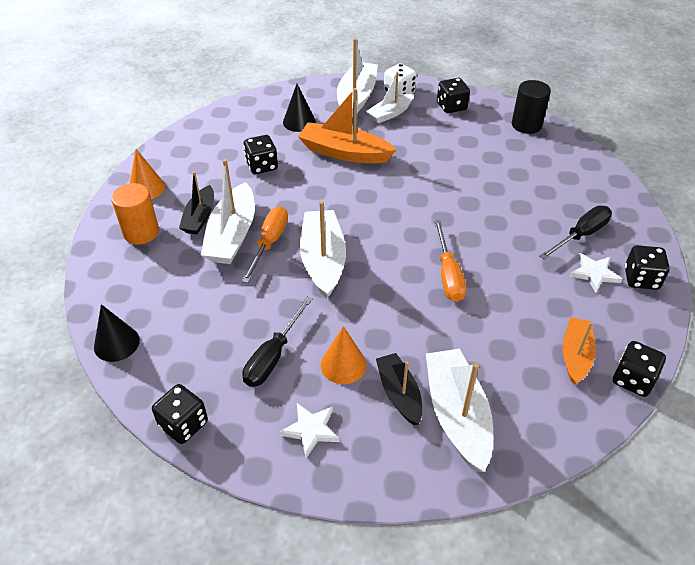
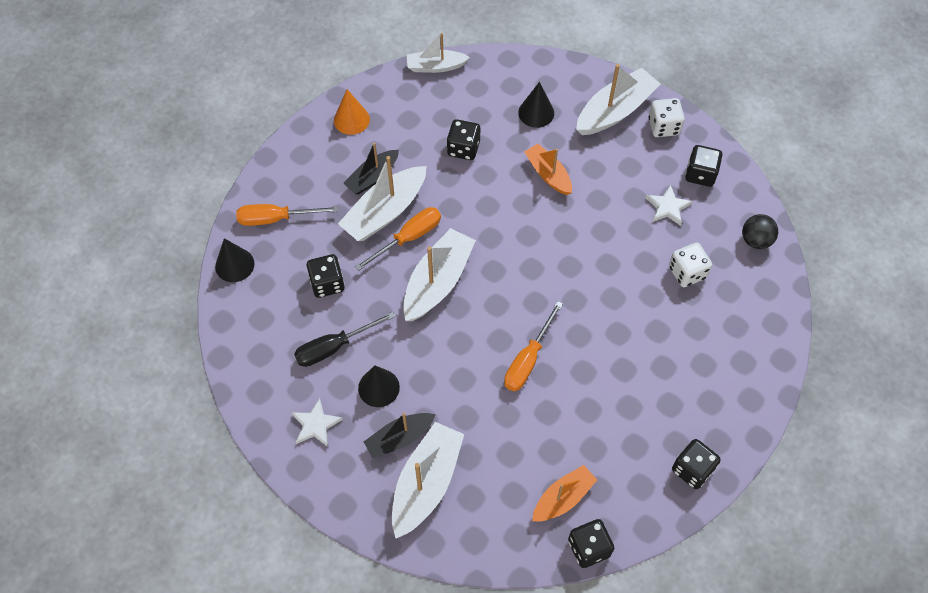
camera: 35 degrees right, 15 degrees up
orange cylinder [111,183,159,245] -> none
black dice [152,384,208,444] -> black dice moved to [307,254,345,298]
orange boat [298,88,397,163] -> orange boat [524,144,572,195], size x0.63
orange cone [321,326,366,384] -> black cone [358,365,400,407]
white boat [366,72,414,123] -> white boat moved to [407,33,470,73]
black boat [376,353,422,425] -> black boat turned 135 degrees counterclockwise [364,413,436,458]
black cylinder [512,80,551,134] -> black ball [742,214,778,249]
black screwdriver [539,206,612,260] -> none
white star [569,253,622,293] -> white star moved to [646,184,692,226]
none -> orange screwdriver [236,204,339,226]
none -> white dice [669,242,712,287]

